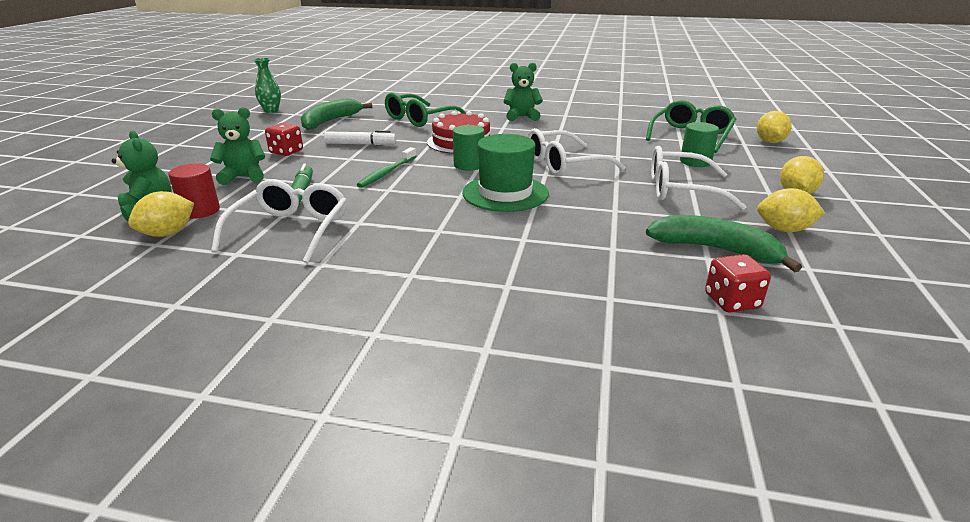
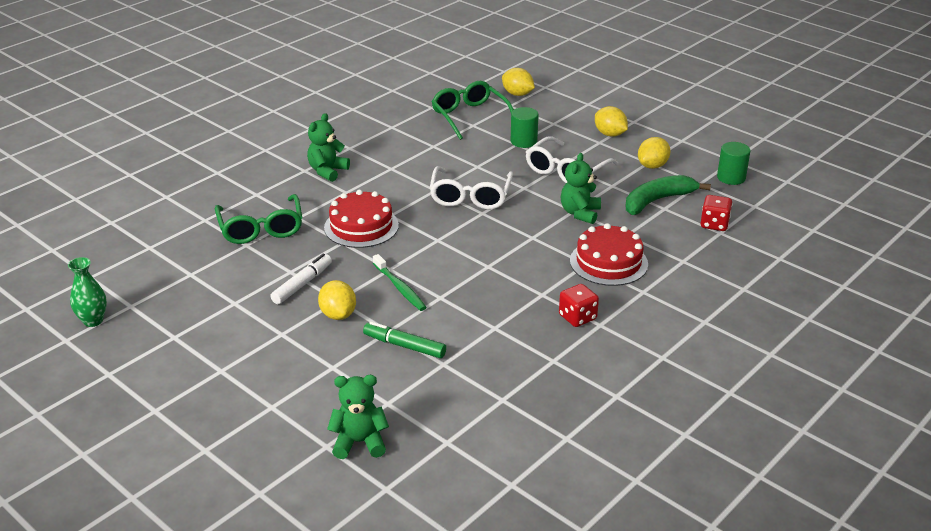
camera: 60 degrees left, 5 degrees up
yellow lemon [128,191,194,237] -> yellow lemon moved to [318,280,356,320]
red cylinder [168,163,220,219] -> none
green teddy bear [210,107,265,185] -> green teddy bear moved to [561,153,601,224]
white glasses [211,179,347,263] -> none
red dice [265,123,303,156] -> red dice moved to [559,284,599,327]
green banana [300,98,372,130] -> none
green cylinder [453,125,485,171] -> green cylinder moved to [717,142,751,185]
green hat [462,134,549,212] -> none
none -> red cake [570,223,648,286]

